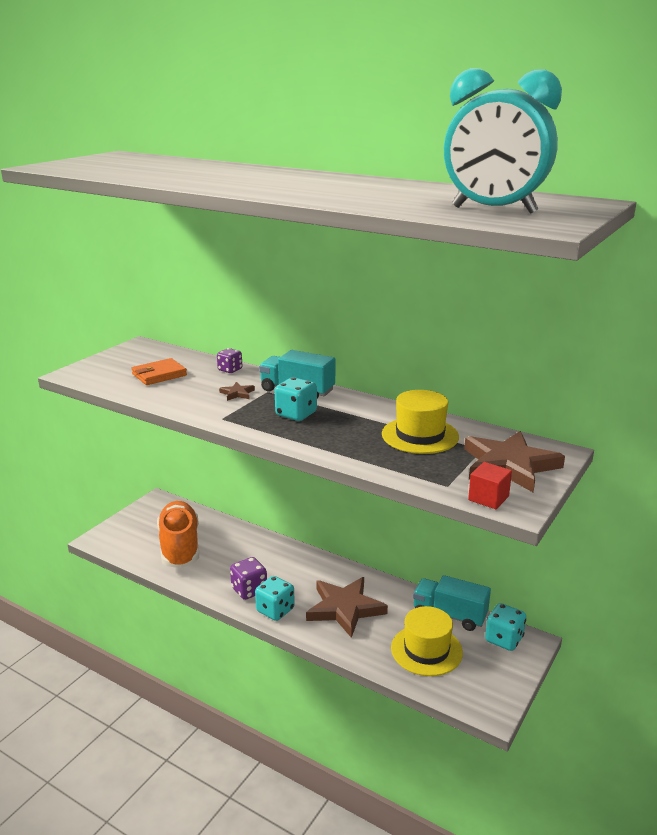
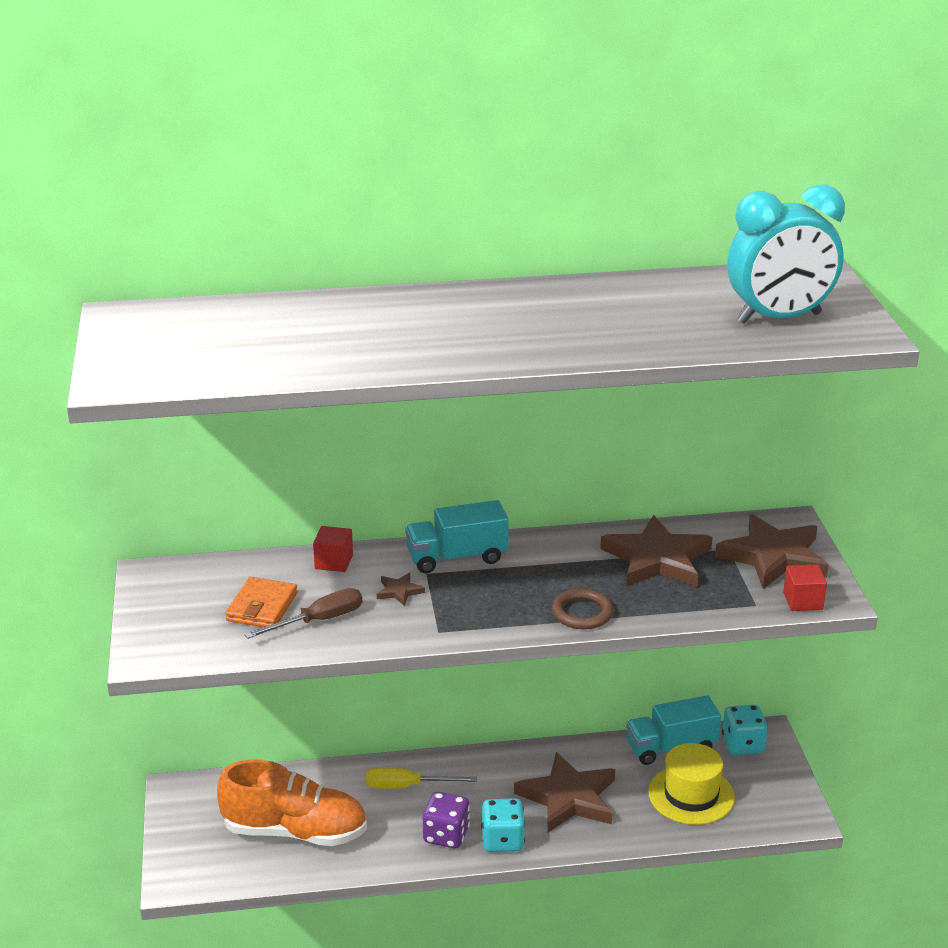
camera: 40 degrees left, 5 degrees up
orange shoe [157,501,199,568] -> orange shoe turned 150 degrees clockwise [217,760,367,846]
purple dice [217,348,242,373] -> red cube [313,526,353,572]
turquoise dice [275,377,317,421] -> none
yellow hat [382,390,459,454] -> brown star [600,515,712,587]
none -> brown screwdriver [244,588,363,639]
none -> yellow screwdriver [366,767,477,789]
none -> brown ring [552,588,614,629]

